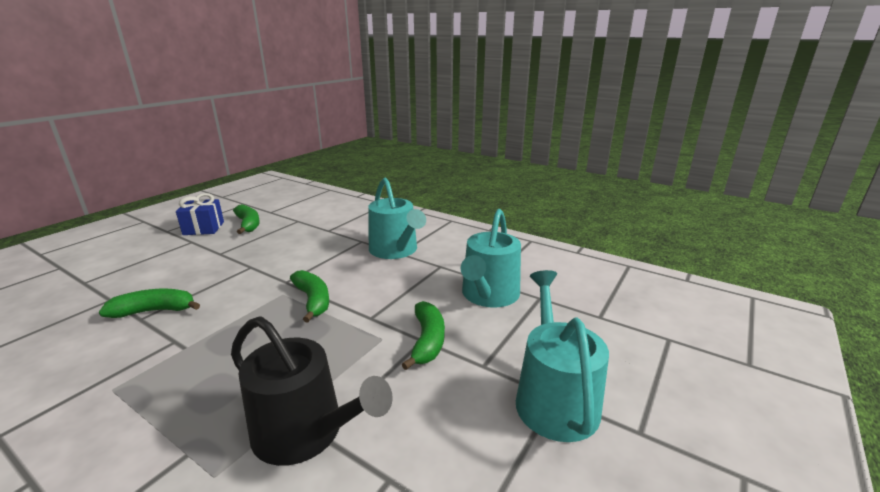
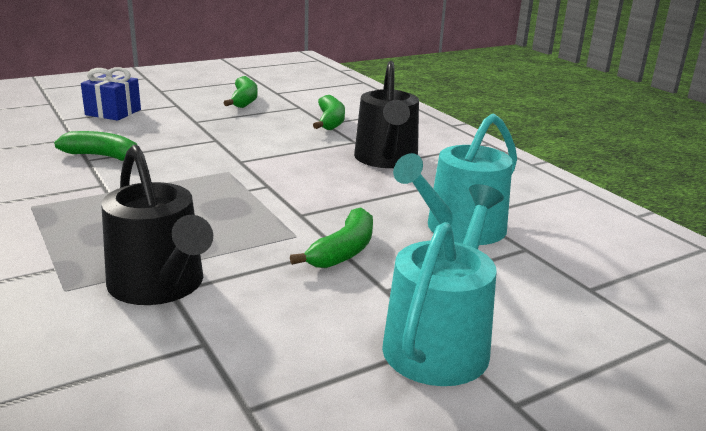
camera: 25 degrees right, 0 degrees up
blue gift [176,193,224,235] -> blue gift moved to [81,67,141,121]
green banana [290,270,329,322] -> green banana moved to [313,95,345,130]
turquoise watering can [368,178,426,259] -> black watering can [354,61,419,168]

